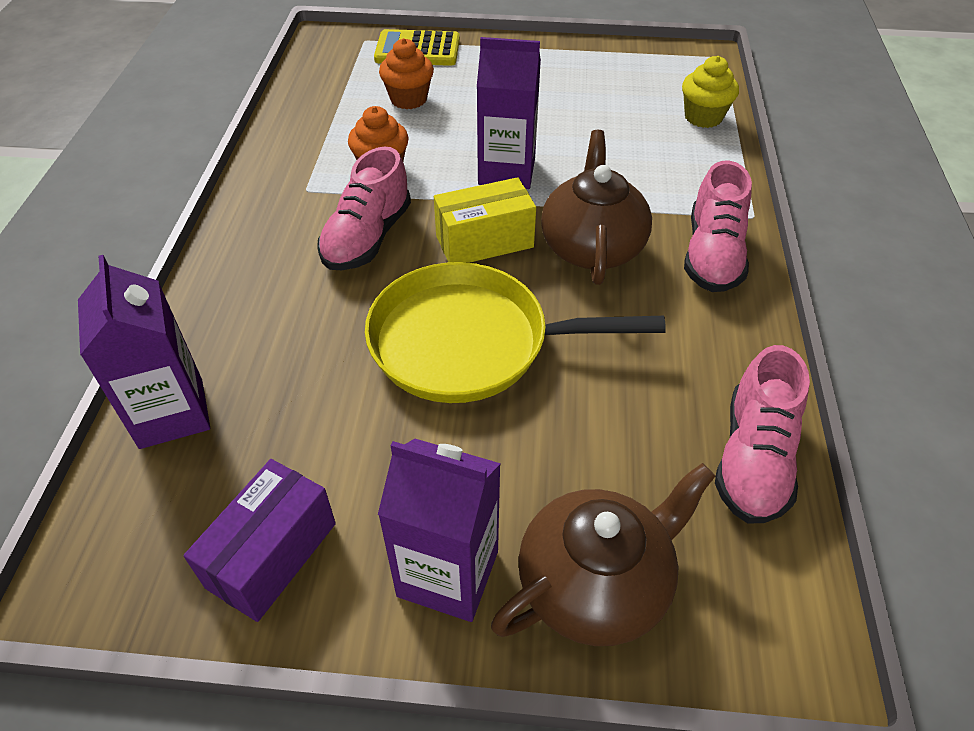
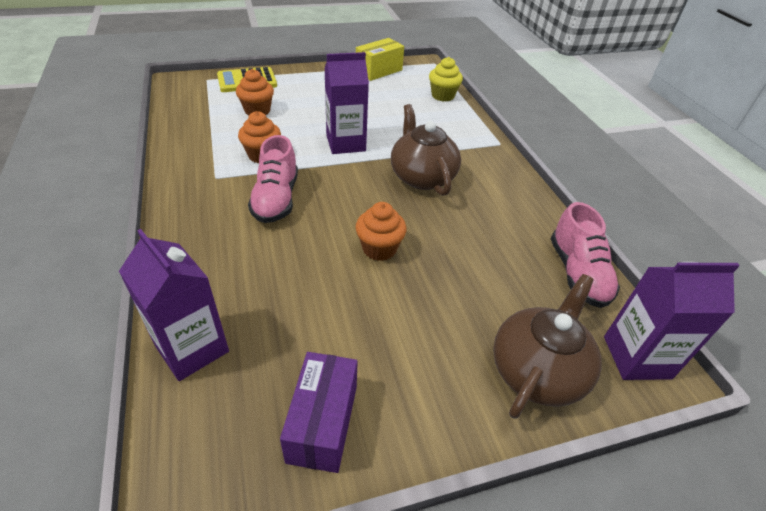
camera: 25 degrees left, 5 degrees down
yellow pan [365,262,666,403] -> orange cupcake [355,202,407,261]
purple carton [378,439,501,622] -> purple carton moved to [604,262,740,380]
yellow box [434,177,536,263] -> yellow box moved to [356,38,404,81]
pink shoe [684,161,752,292] -> none

